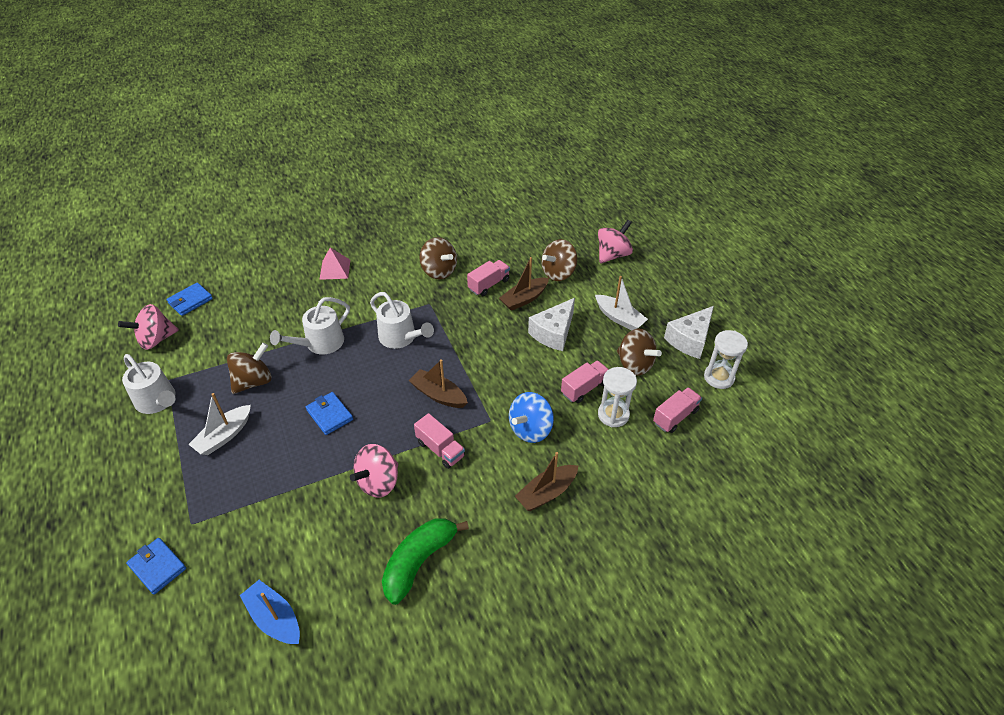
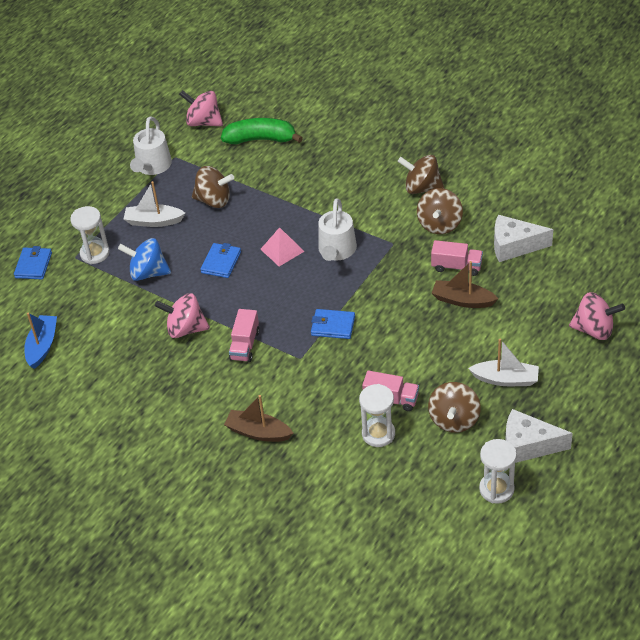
camera: 60 degrees right, 0 degrees up
blue wallet [166,282,213,316] -> blue wallet moved to [311,309,355,339]
white watering can [270,297,350,354] -> none
pink pyramid [319,248,350,280] -> pink pyramid moved to [260,227,305,266]
green banana [382,518,469,605] -> green banana moved to [221,118,303,144]
brown boat [409,359,468,408] -> none
blue spinning top [509,392,554,443] -> blue spinning top moved to [118,238,171,281]
white cheese [528,298,575,351] -> white cheese moved to [494,215,553,262]
brown spinning top [541,239,577,281] -> brown spinning top moved to [398,155,445,194]
white boat [595,276,648,330] -> white boat turned 90 degrees counterclockwise [468,339,539,386]
pink truck [653,387,702,433] -> none
none -> white hourglass [70,206,110,264]

